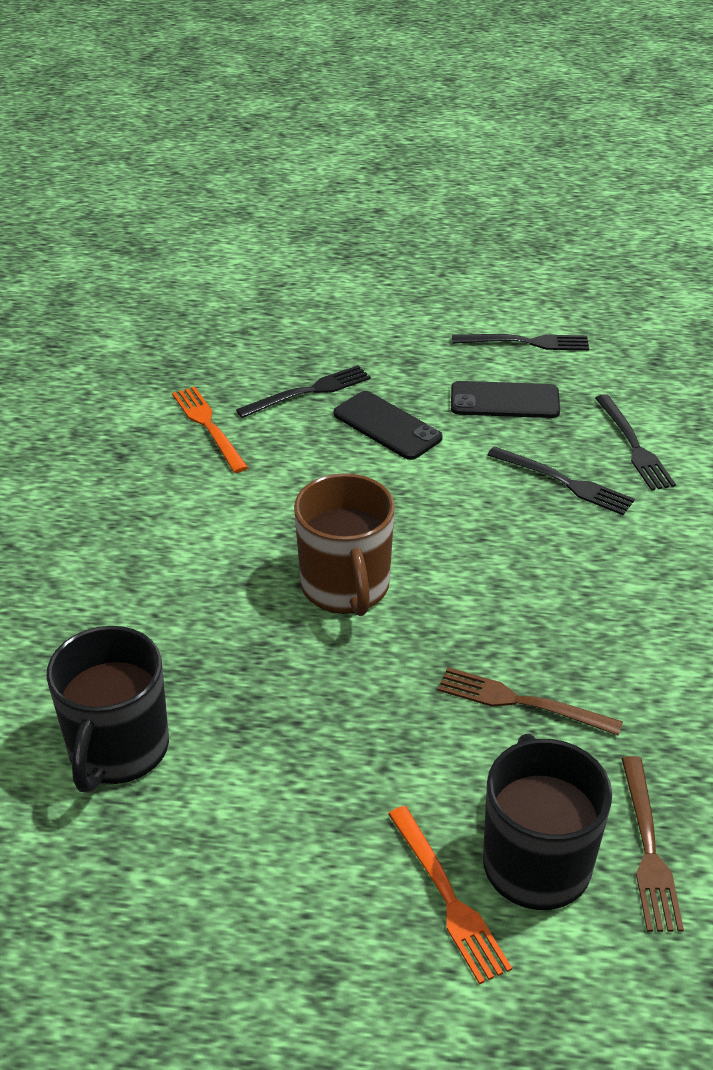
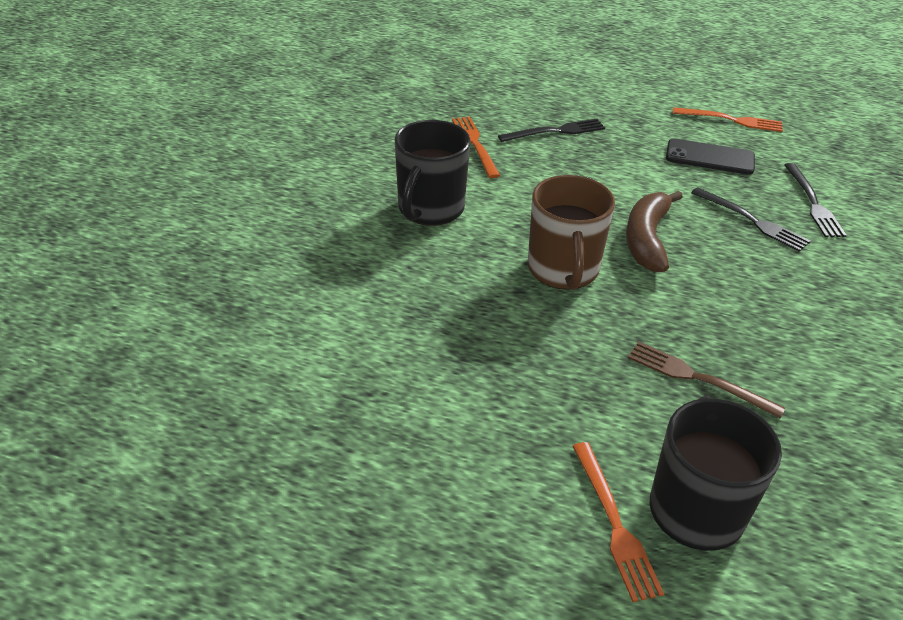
camera: 10 degrees right, 0 degrees up
black mug [46,626,169,793] -> black mug moved to [395,120,470,226]
black phone [334,391,443,460] -> none
black fork [452,334,589,350] -> orange fork [673,107,783,132]
brown fork [621,756,684,932] -> none
none -> brown banana [626,191,683,272]

